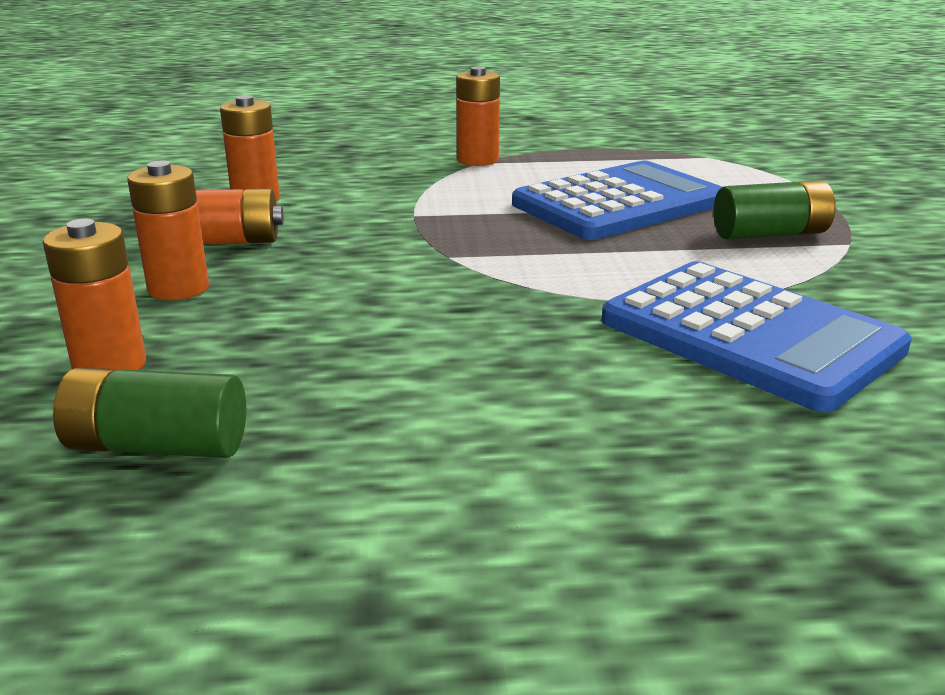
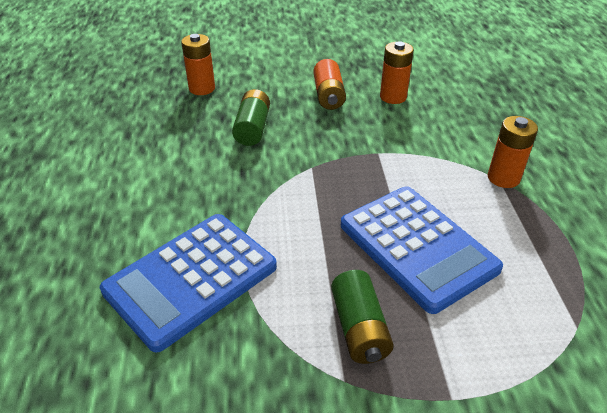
camera: 90 degrees right, 15 degrees up
green battery [53,367,246,458] -> green battery moved to [232,89,270,146]
orange battery [127,161,209,300] -> none

